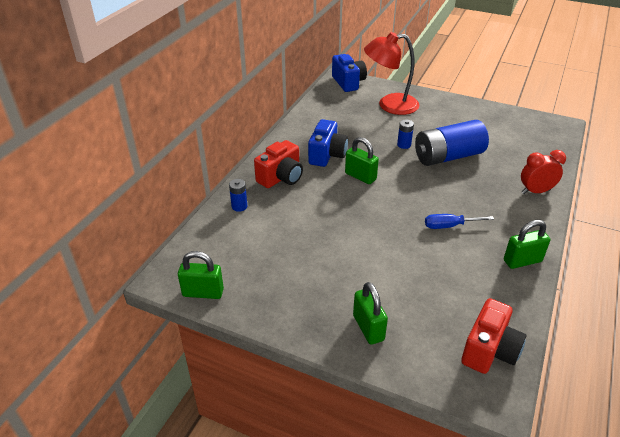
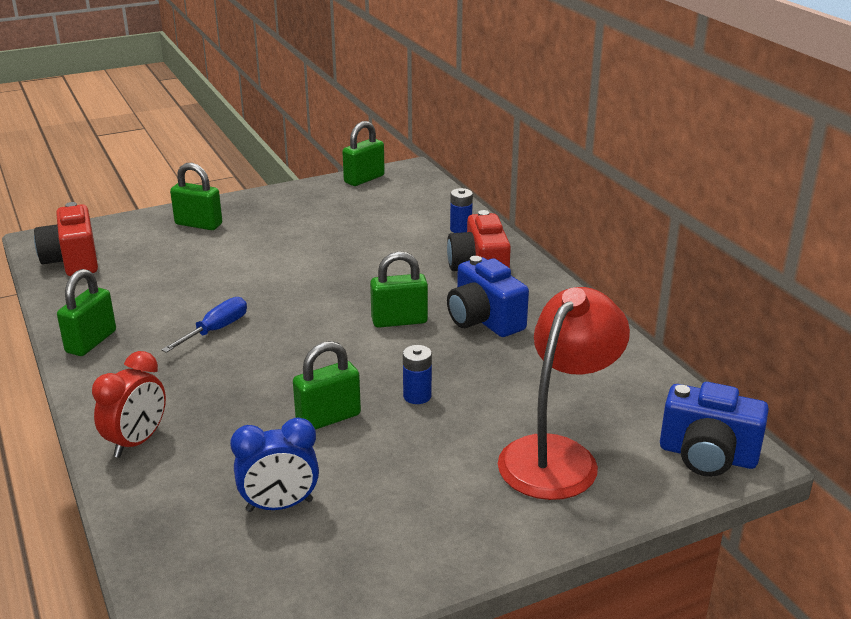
camera: 130 degrees right, 10 degrees down
blue battery [415,120,489,166] -> green padlock [293,341,361,430]
none -> blue clock [230,418,319,512]

